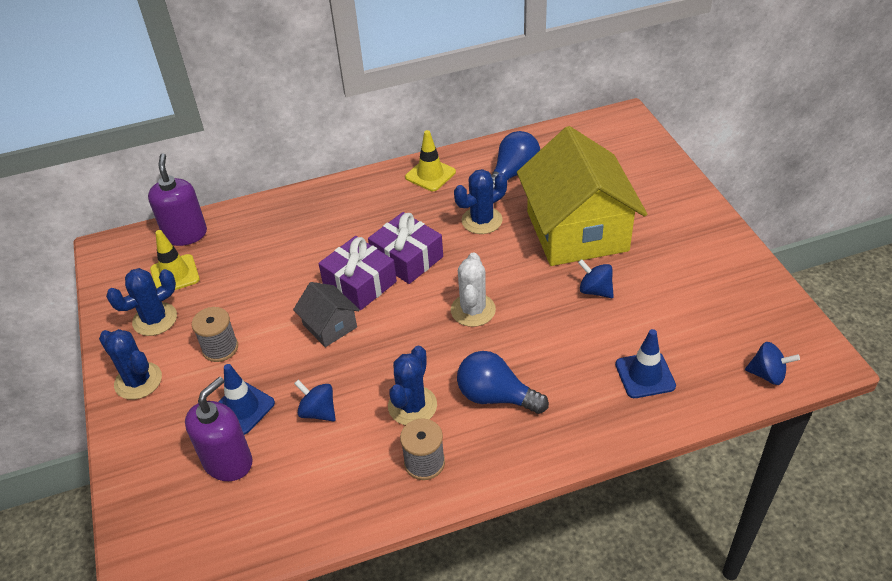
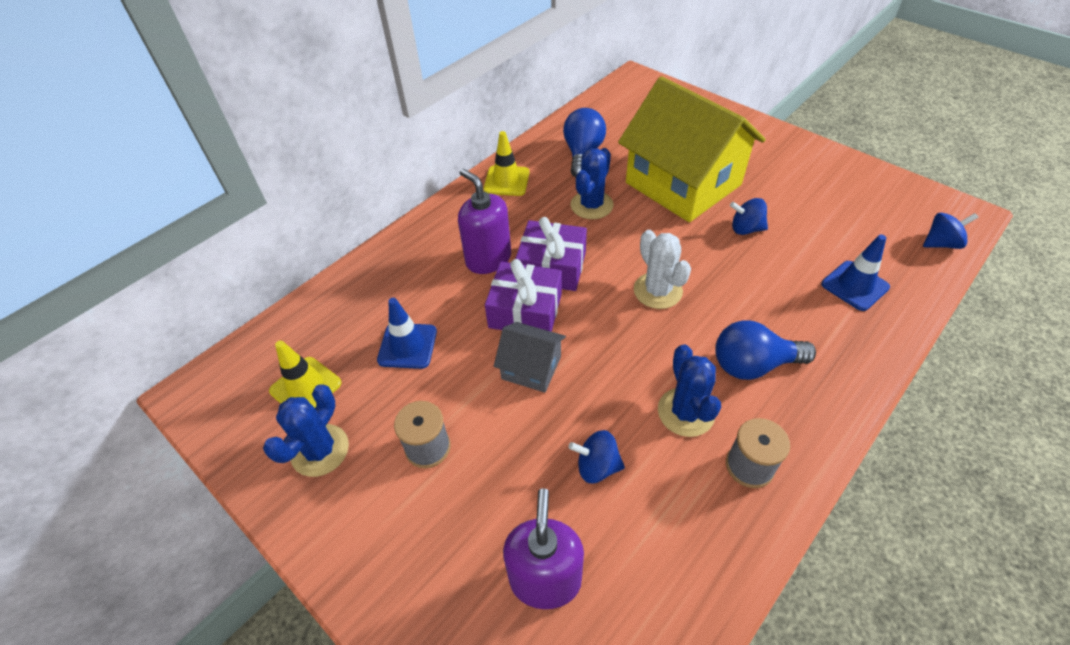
camera: 30 degrees left, 5 degrees up
blue cactus [99,329,162,400] -> none
purple soap dispenser [148,153,207,246] -> purple soap dispenser moved to [458,168,511,274]
blue traffic cone [218,364,275,435] -> blue traffic cone moved to [377,298,437,369]

